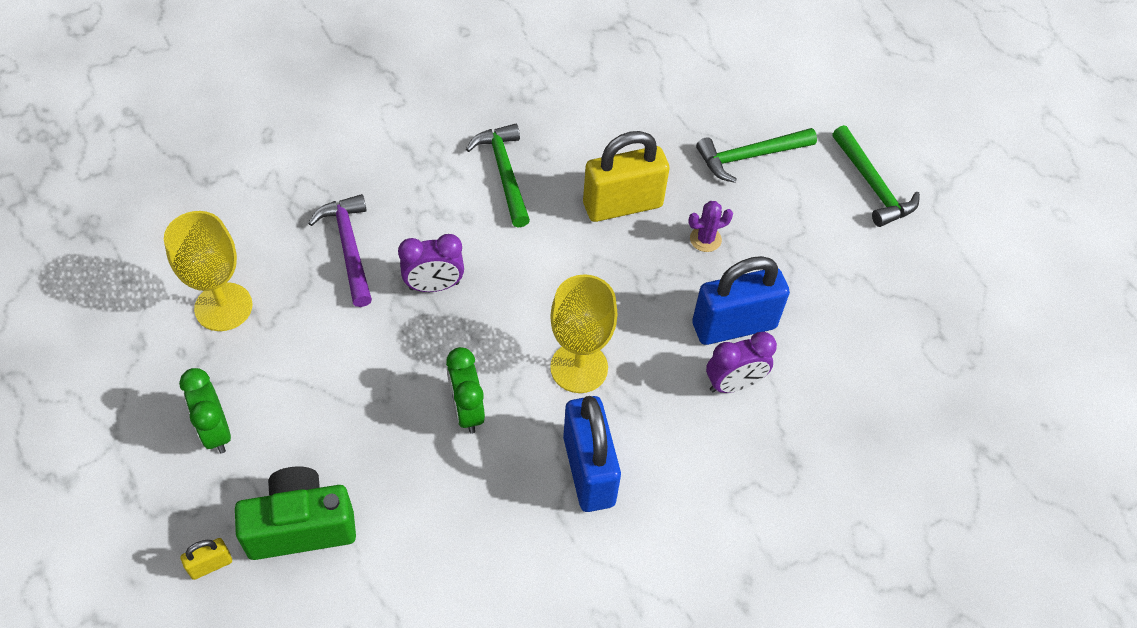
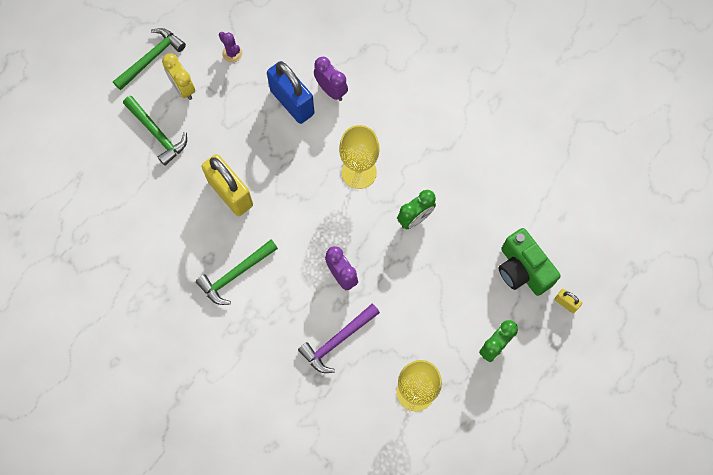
camera: 110 degrees left, 15 degrees up
blue padlock [563,396,621,512] -> none
purple cactus [688,201,733,252] -> purple cactus moved to [219,32,242,63]
none -> yellow clock [162,53,195,100]

